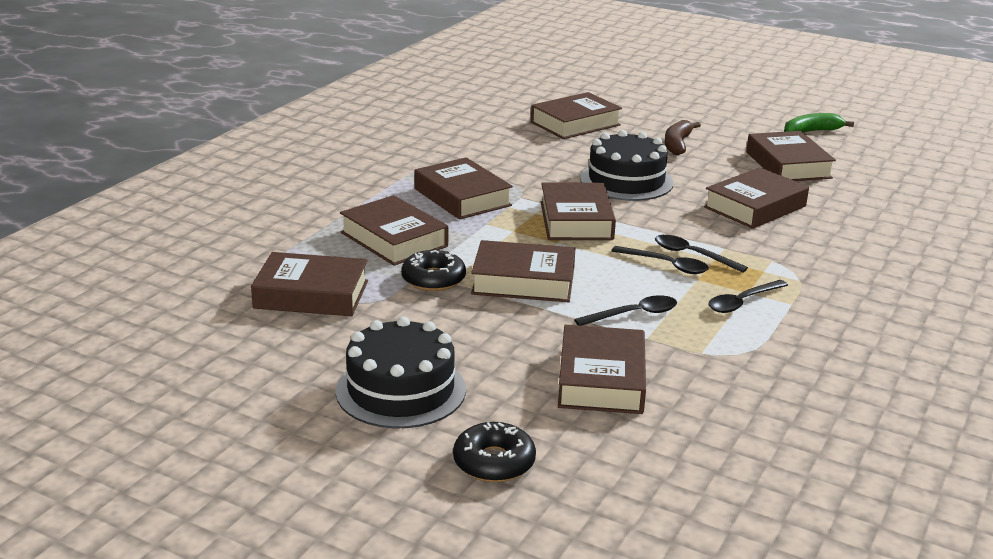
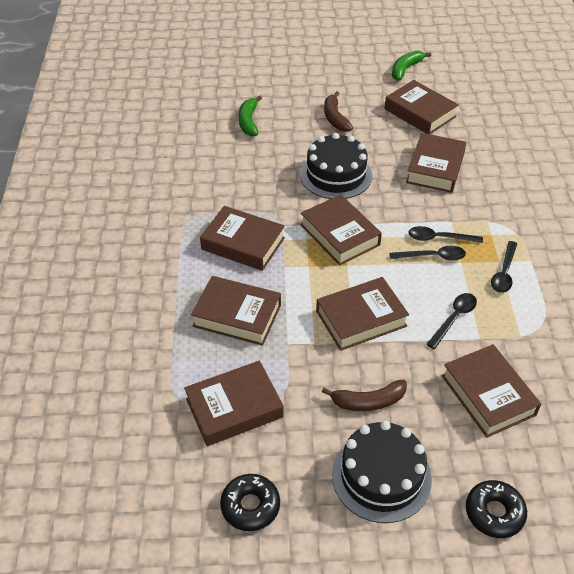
camera: 30 degrees left, 20 degrees up
black donut [401,250,466,291] -> black donut moved to [220,474,280,531]
brown book [531,92,622,139] -> green banana [238,95,262,136]
none -> brown banana [322,380,407,411]

